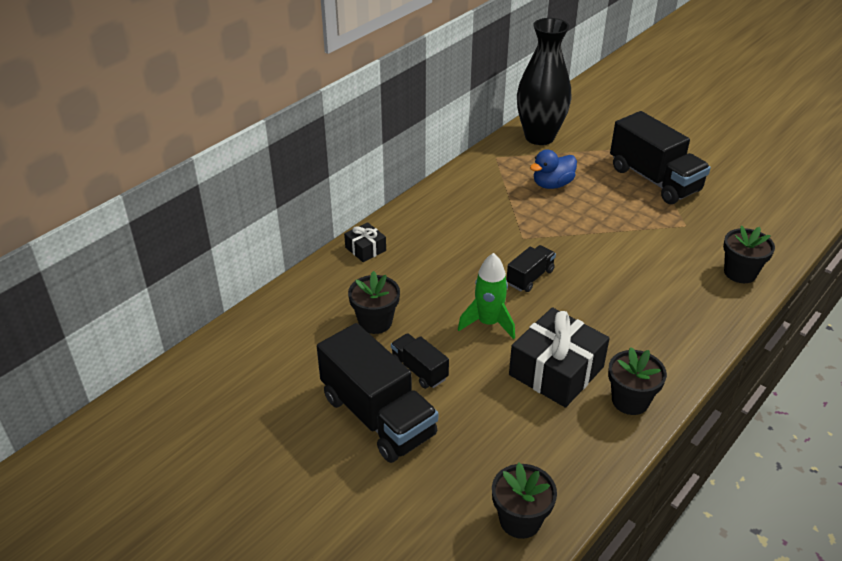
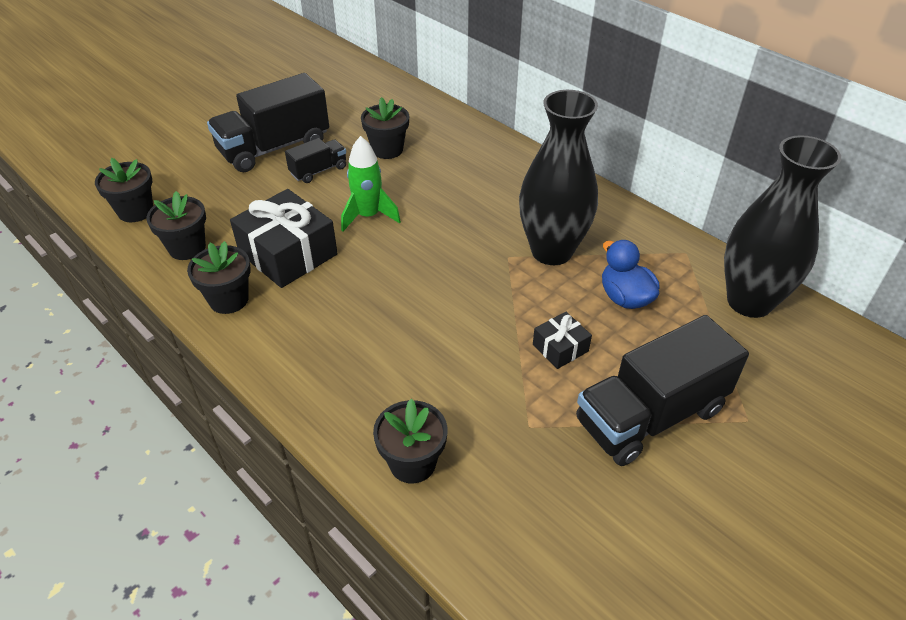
camera: 95 degrees right, 5 degrees up
black gift [344,222,386,262] -> black gift moved to [533,312,592,369]
black truck [506,245,556,292] -> none
none -> black flower pot [146,191,206,260]
none -> black vase [519,90,598,265]

